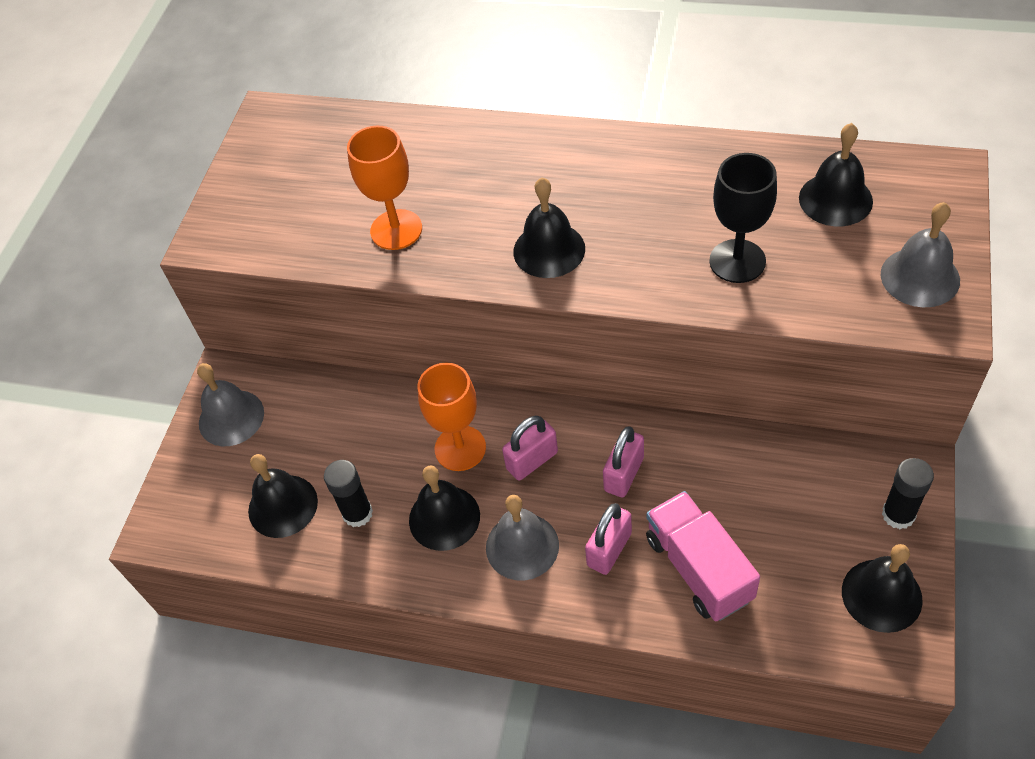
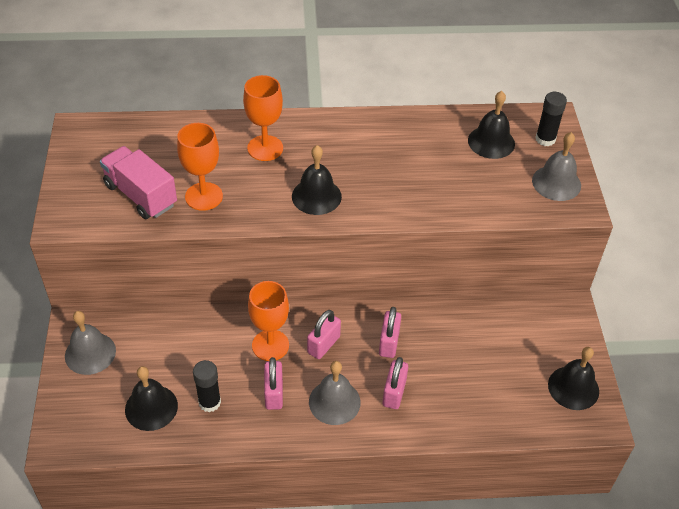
camera: 25 degrees left, 5 degrees down
black bell [409,466,480,551] -> pink padlock [264,357,283,410]
pink truck [646,491,760,621] -> pink truck moved to [100,146,177,219]
black goblet [709,153,777,283] -> none
black glue stick [882,458,934,529] -> black glue stick moved to [535,92,567,146]
none -> orange goblet [243,75,283,161]

